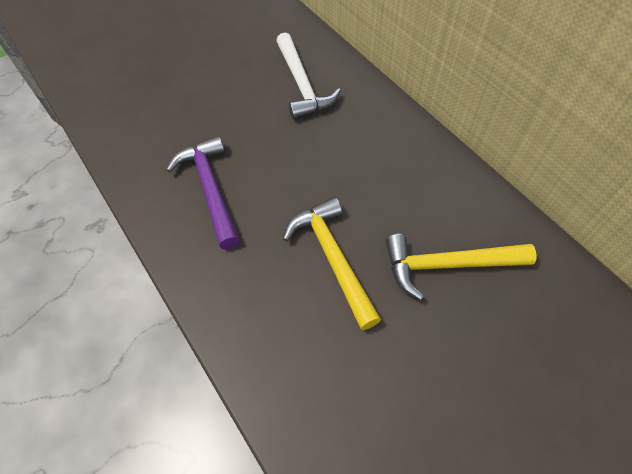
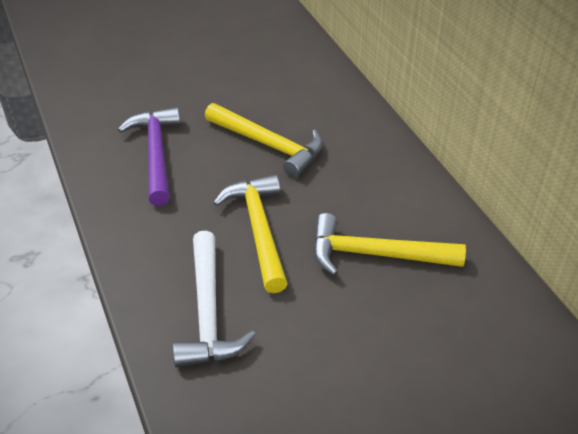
camera: 10 degrees right, 15 degrees down
white hammer [276,32,341,120] -> white hammer moved to [173,231,256,368]
none -> yellow hammer [205,103,323,178]

